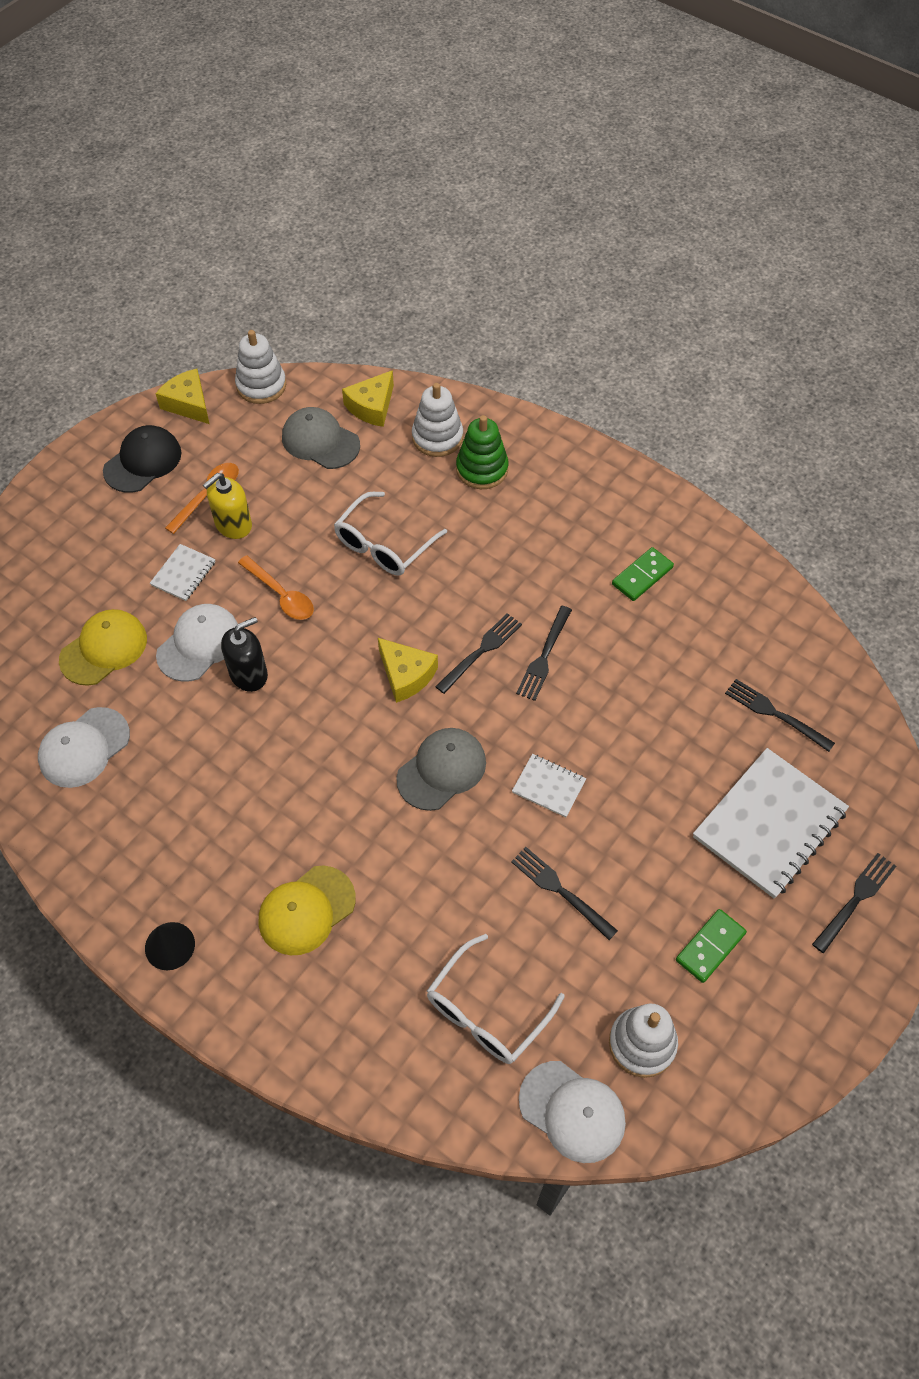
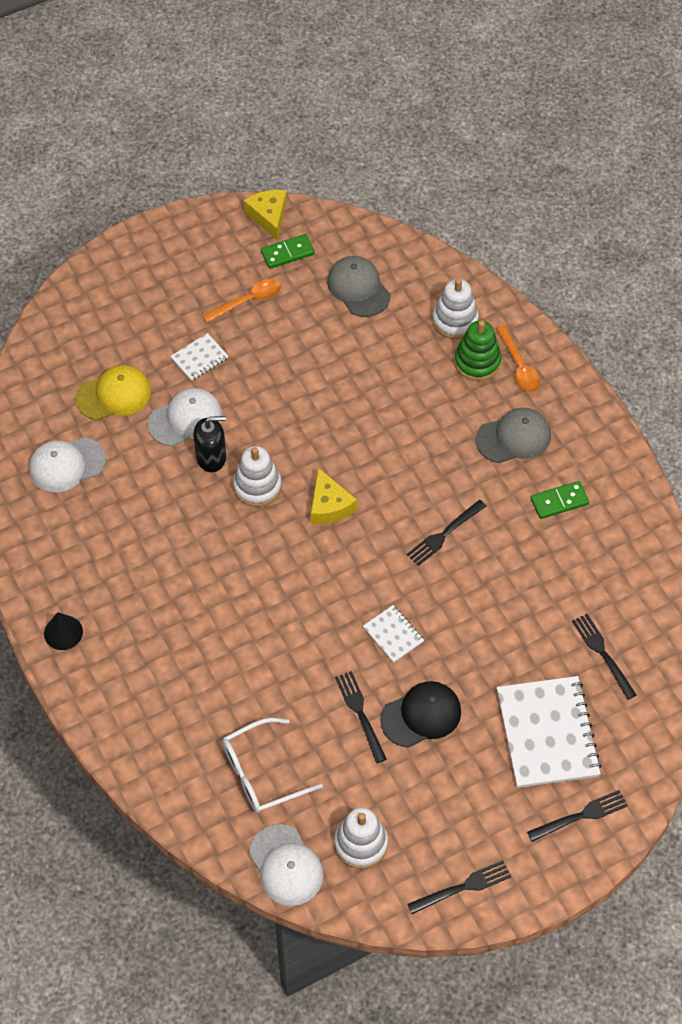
camera: 25 degrees right, 0 degrees up
black cap [103,425,181,493] -> black cap moved to [380,681,461,748]
yellow soap dispenser [203,473,252,539] -> none
white stacking toy [235,330,286,404] -> white stacking toy moved to [233,446,282,507]
orange spoon [238,555,314,620] -> orange spoon moved to [496,325,541,392]
yellow cap [259,866,356,955] -> none
white glasses [334,492,447,575] -> none
yellow cheese [342,370,394,427] -> none
grey cap [396,728,486,811] -> grey cap moved to [476,408,551,463]
black fork [435,613,522,694] -> black fork moved to [408,860,511,914]
green domino [676,909,747,983] -> green domino moved to [261,234,315,269]
white notebook [693,748,849,899] -> white notebook turned 75 degrees counterclockwise [497,676,602,788]

